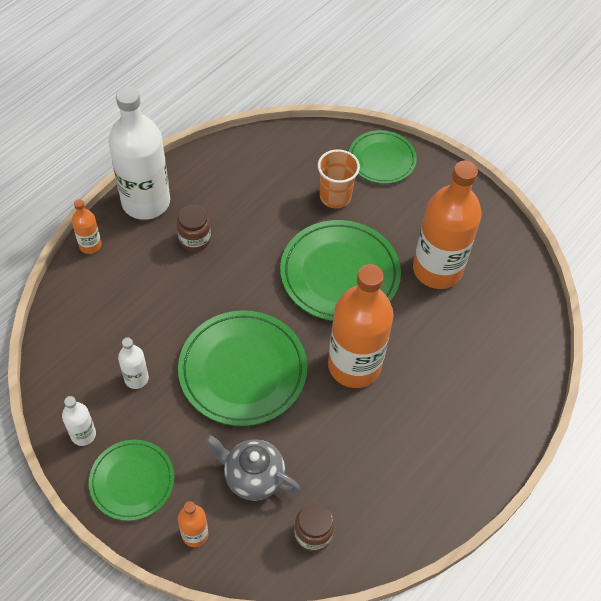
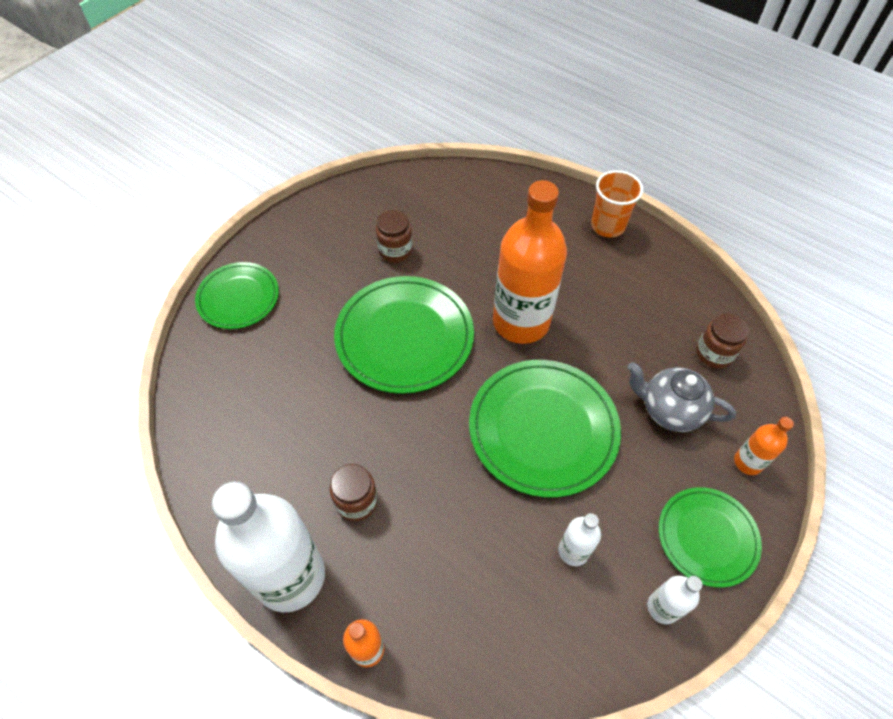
camera: 90 degrees left, 0 degrees up
grey teapot [205,435,300,501] -> grey teapot turned 90 degrees clockwise [627,362,736,432]
orange cup [318,149,360,208] -> orange cup moved to [591,170,643,238]
orange bottle [413,161,482,289] -> brown jar [376,210,413,262]

